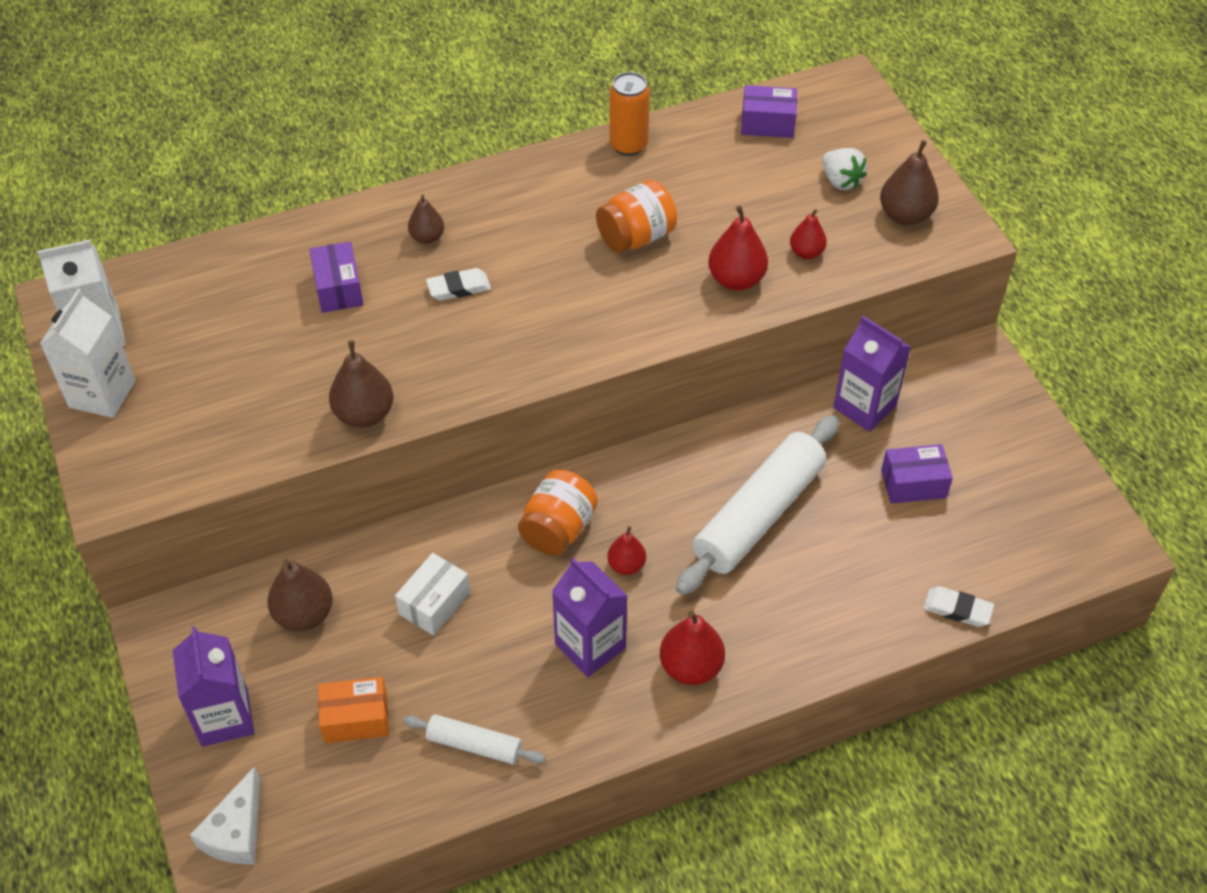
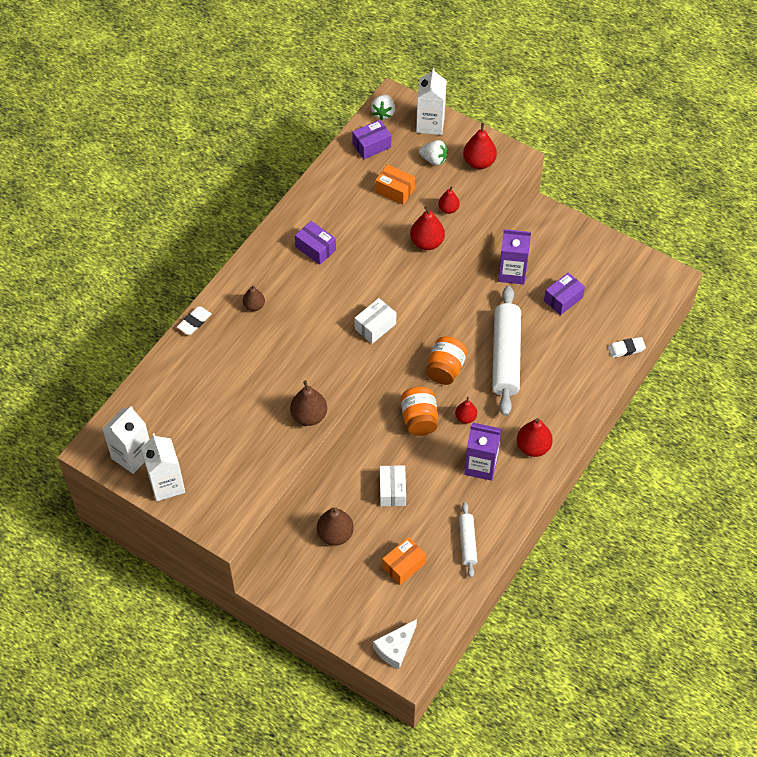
camera: 35 degrees left, 5 degrees up
purple carton [172,626,255,747] -> none
white cheese [190,766,260,864] -> white cheese turned 60 degrees clockwise [373,619,417,669]
purple box [309,242,363,313] -> purple box moved to [295,221,336,265]
white rolling pin [403,714,545,765] -> white rolling pin turned 75 degrees counterclockwise [459,502,477,578]
white eraser [426,268,491,301] -> white eraser moved to [177,306,212,335]
orange jar [596,180,677,253] -> orange jar moved to [426,336,467,385]
orange can [609,72,650,156] -> none
brown pear [880,140,939,225] -> red pear [463,123,497,169]
none -> white box [354,298,396,344]
none -> white strawberry [371,95,395,120]
none -> orange box [375,164,415,205]
none -> white carton [416,68,447,135]

